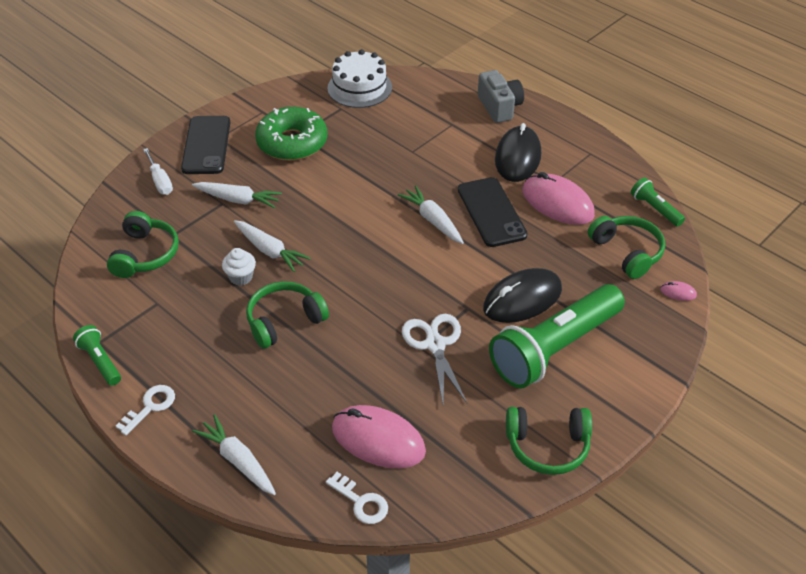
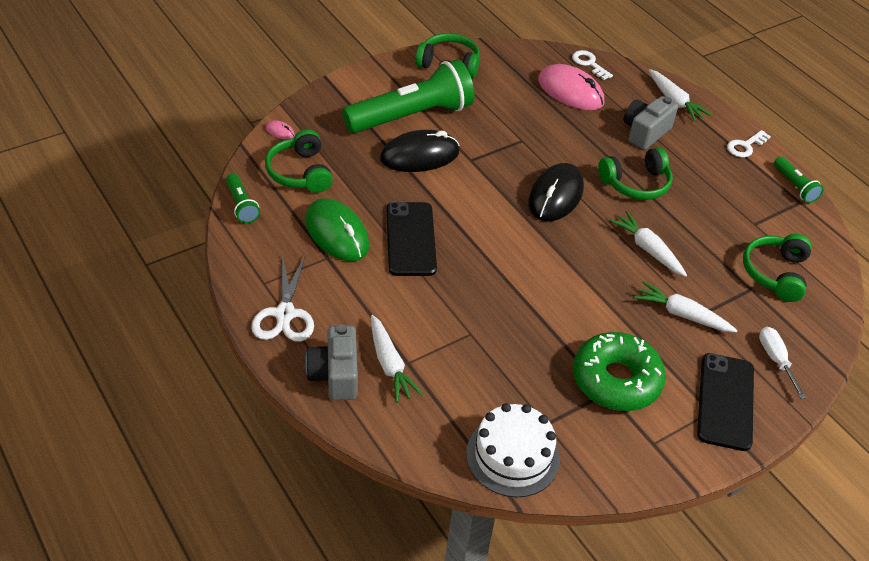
camera: 170 degrees left, 0 degrees up
white cupcake [222,248,256,286] -> none
white carrot [398,185,464,244] -> white carrot moved to [371,315,423,403]
white scissors [402,314,467,403] -> white scissors moved to [251,255,314,342]
black mouse [495,123,541,182] -> black mouse moved to [528,163,584,222]
pink mouse [522,172,595,225] -> green mouse [305,198,369,261]
none -> grey camera [623,96,678,150]

